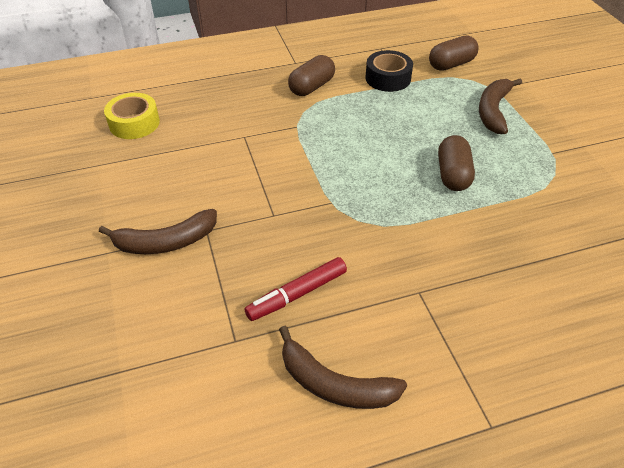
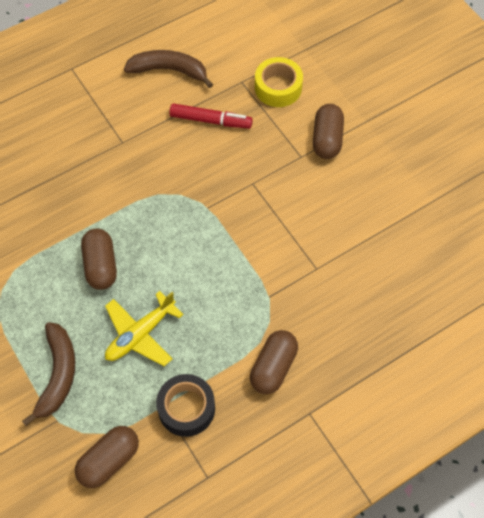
camera: 165 degrees right, 15 degrees up
brown banana [99,209,217,254] -> brown capsule [313,104,344,159]
yellow tape [104,93,160,139] -> yellow tape moved to [255,57,303,107]
red marker [244,257,347,321] -> red marker turned 60 degrees clockwise [169,103,253,129]
none -> yellow plane [105,291,183,366]

